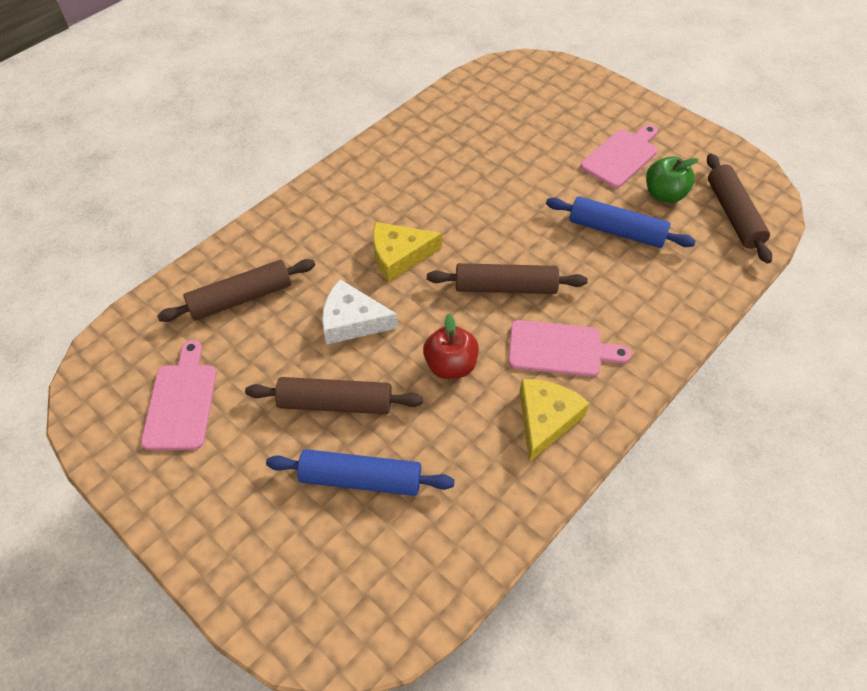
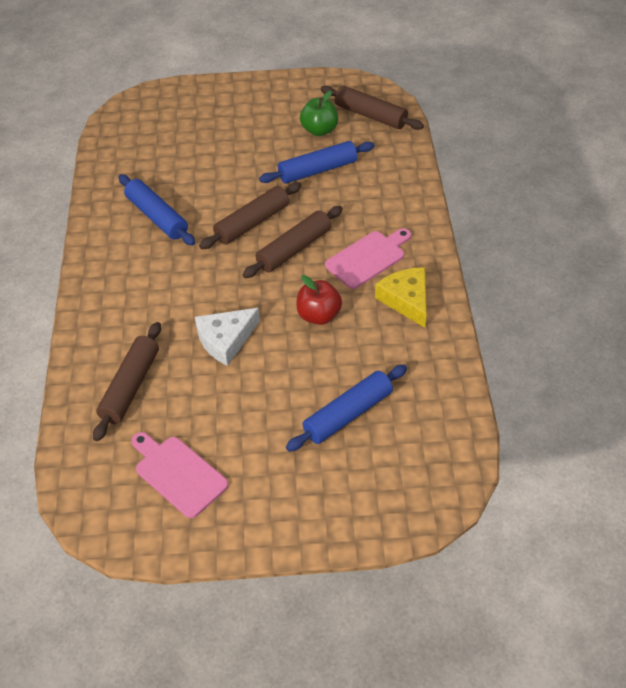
camera: 45 degrees left, 5 degrees down
brown rolling pin [245,377,423,414] -> brown rolling pin moved to [199,182,302,249]
yellow cheese [373,222,442,282] -> none
pink cutting board [580,125,658,188] -> none
none -> blue rolling pin [119,174,195,245]

